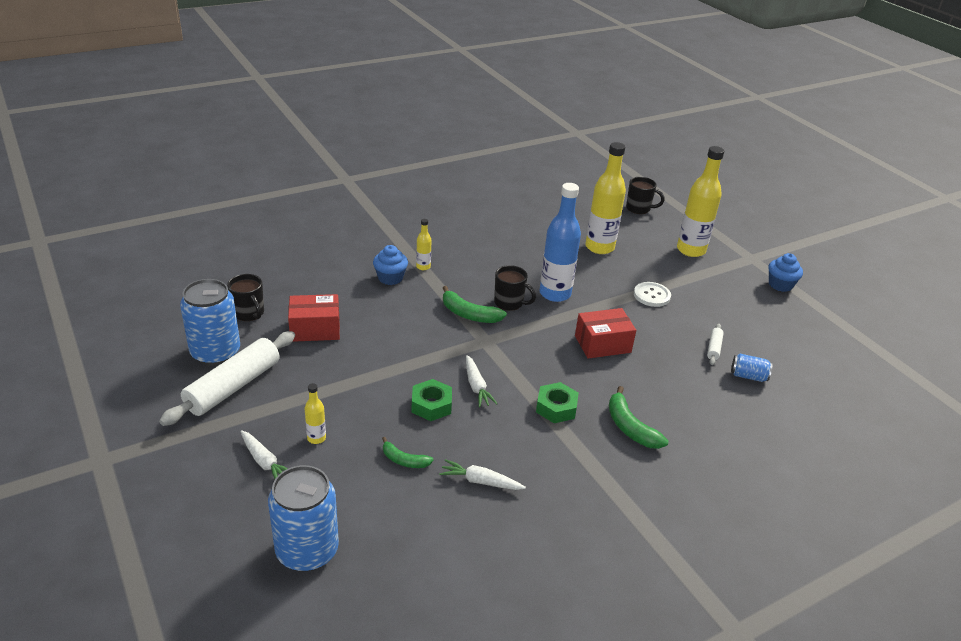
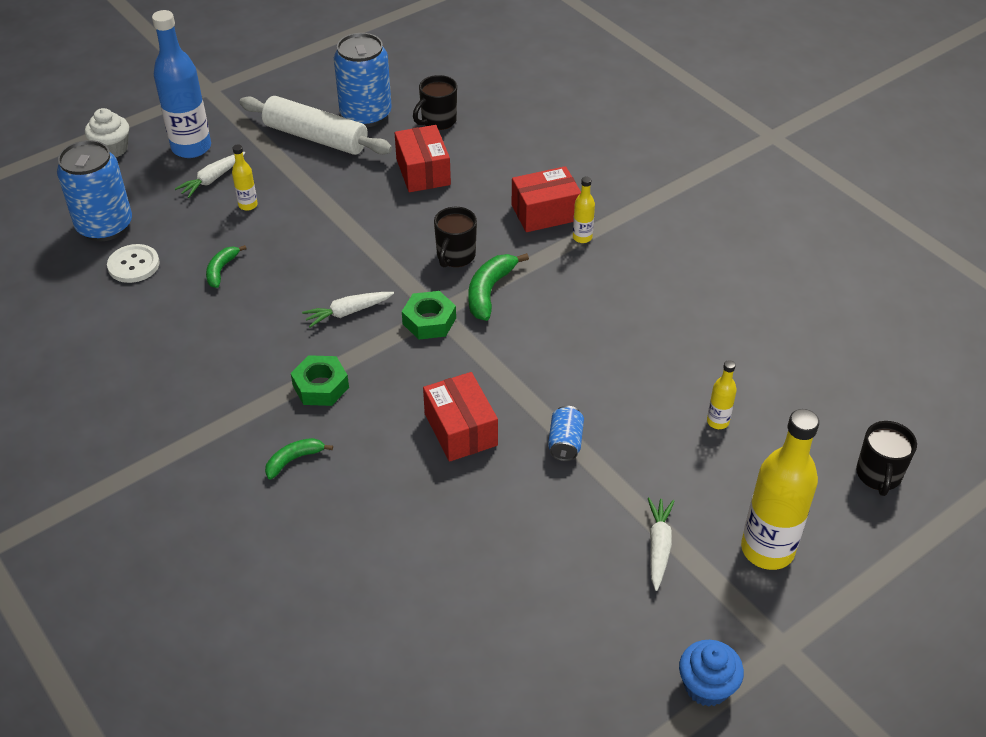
camera: 85 degrees right, 10 degrees up
blue cupcake [373,245,408,285] -> red box [512,166,581,232]
green nut [412,379,452,421] -> green nut moved to [402,291,456,339]
white carrot [439,459,526,490] -> white carrot moved to [648,498,674,591]
black mug [494,265,536,311] -> black mug moved to [434,207,477,268]
blue bottle [539,183,581,302] -> blue bottle moved to [152,10,211,158]
yellow bottle [585,142,626,254] -> yellow bottle [707,360,737,429], size x0.46
green banana [609,386,669,449] -> green banana [265,438,333,479], size x0.63
white button [634,282,671,307] -> white button moved to [107,244,160,283]
white rolling pin [707,324,724,365] -> none
blue can [731,354,773,382] -> blue can moved to [548,406,584,461]
none -> white cupcake [85,108,129,157]

